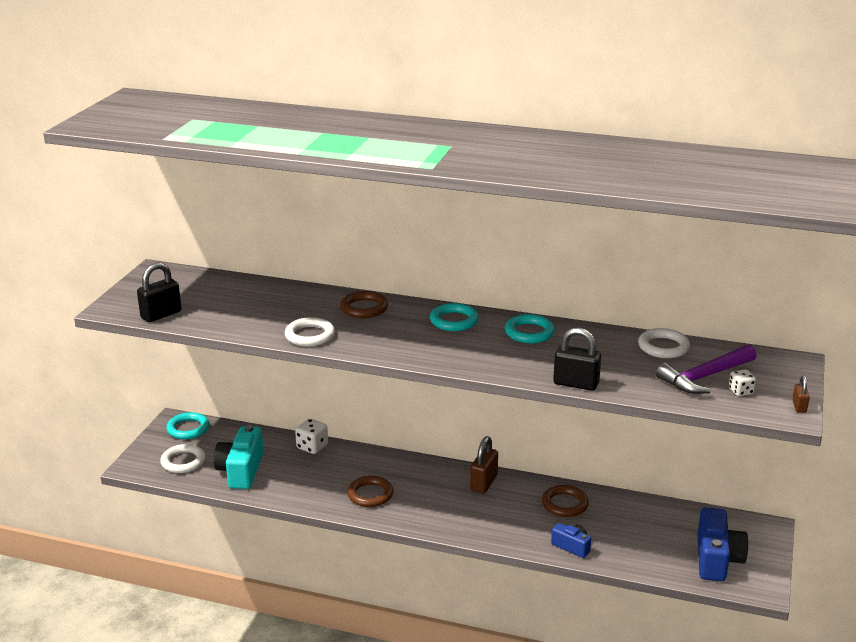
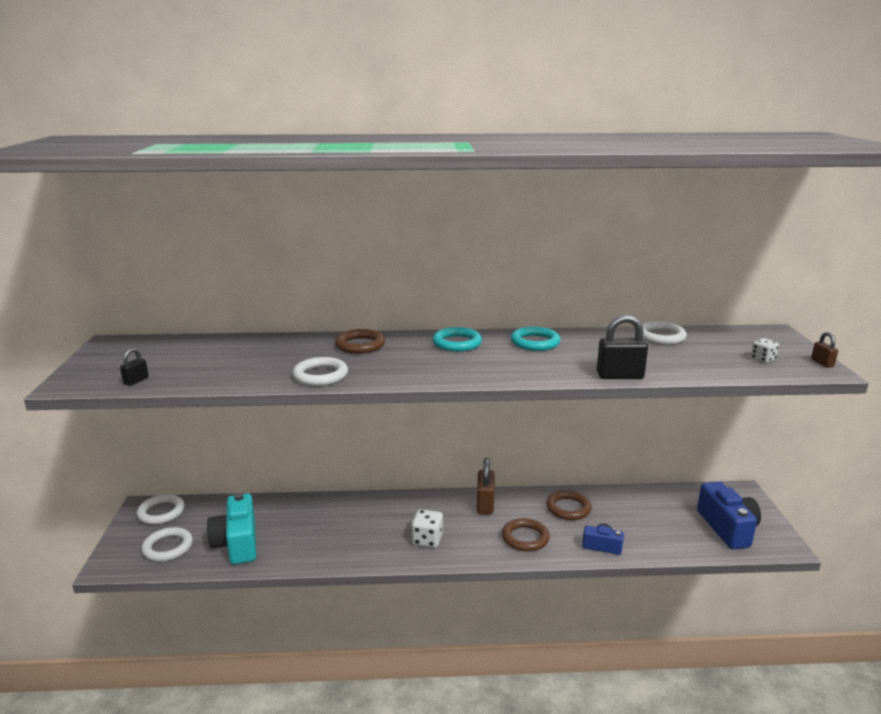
camera: 20 degrees left, 5 degrees down
black padlock [137,262,181,322] -> black padlock [120,348,149,386], size x0.53
turquoise ring [166,412,209,439] -> white ring [137,494,185,525]
white dice [295,419,328,454] -> white dice moved to [411,509,443,548]
brown ring [347,476,393,507] -> brown ring moved to [502,518,550,552]
purple hammer [656,345,756,394] -> none

